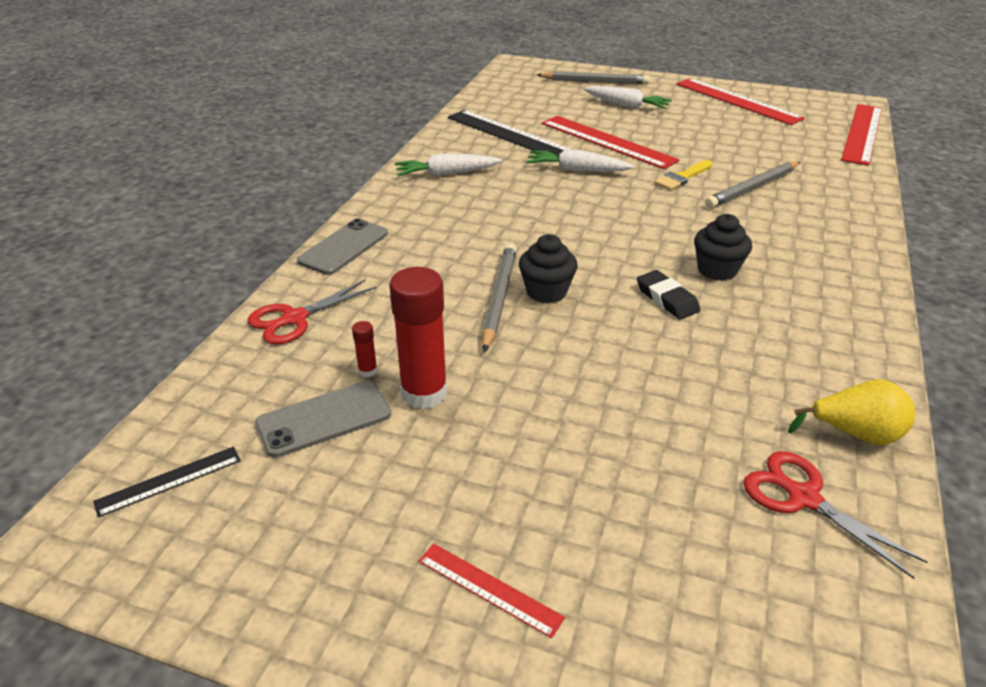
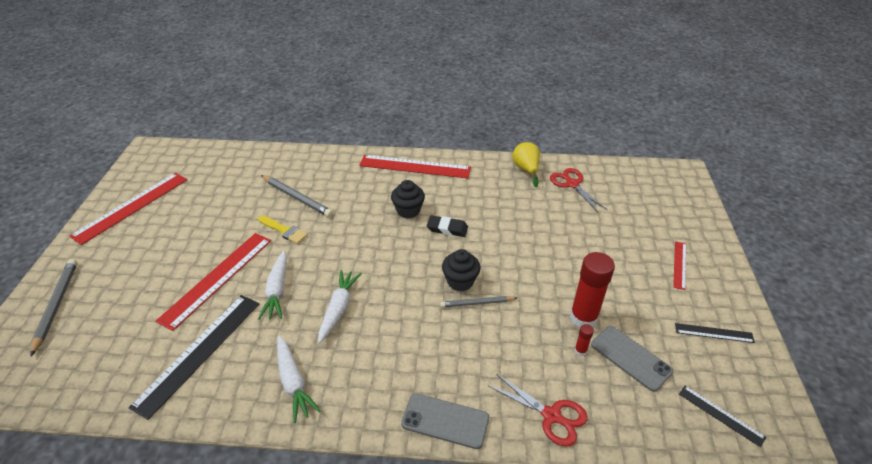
camera: 105 degrees left, 5 degrees up
grey pencil [482,244,517,352] -> grey pencil [440,296,517,307], size x0.64
white carrot [583,86,672,109] -> white carrot moved to [318,270,362,343]
black eraser [637,270,700,319] -> black eraser turned 60 degrees clockwise [427,215,468,237]
red scissors [743,451,928,579] -> red scissors turned 120 degrees clockwise [550,168,608,212]
red ruler [841,104,882,166] -> red ruler moved to [359,155,471,178]
none -> black ruler [675,323,755,343]

